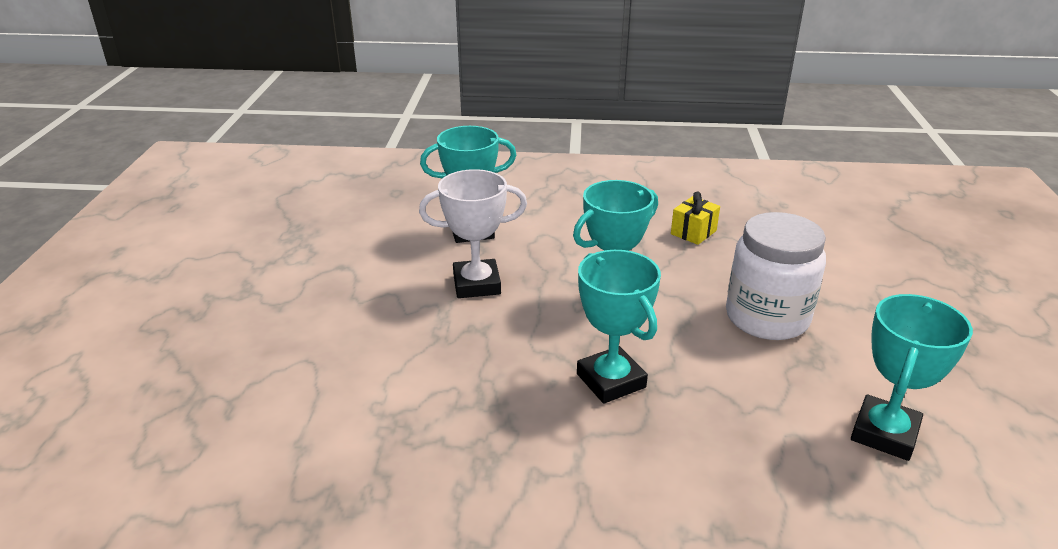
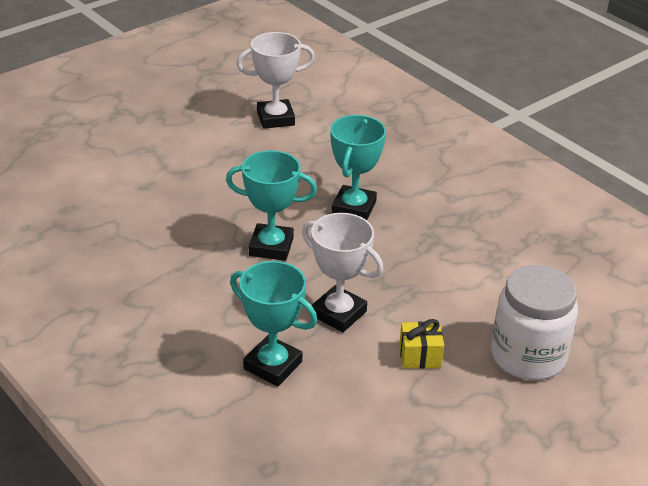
camera: 135 degrees left, 5 degrees up
yellow gift [671,192,720,245] -> yellow gift moved to [399,319,444,369]
white jar [726,212,826,340] -> white jar moved to [491,265,578,380]
turquoise trophy [851,294,973,461] -> white trophy [237,32,315,129]

